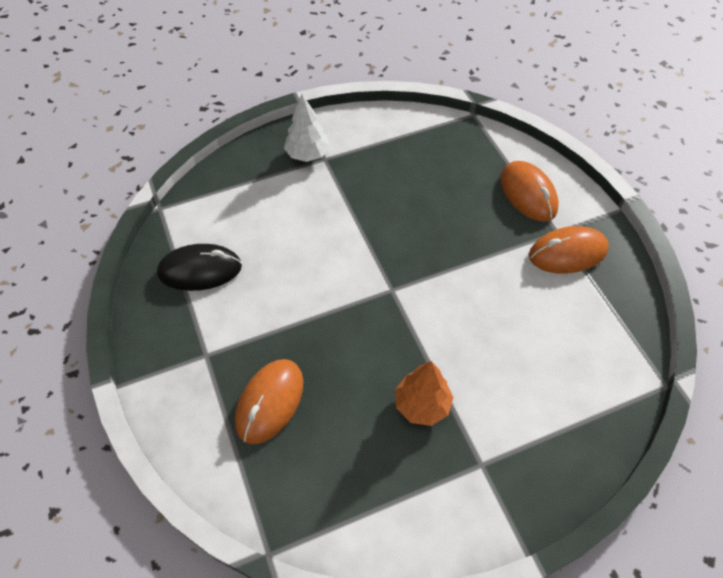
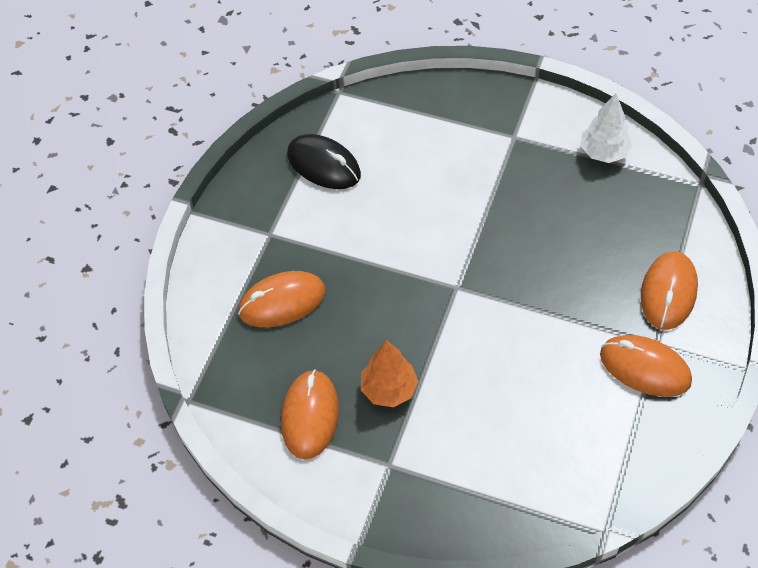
camera: 45 degrees right, 0 degrees up
white tree [284,94,330,162] -> white tree moved to [581,93,633,163]
none -> orange mouse [281,369,339,459]

